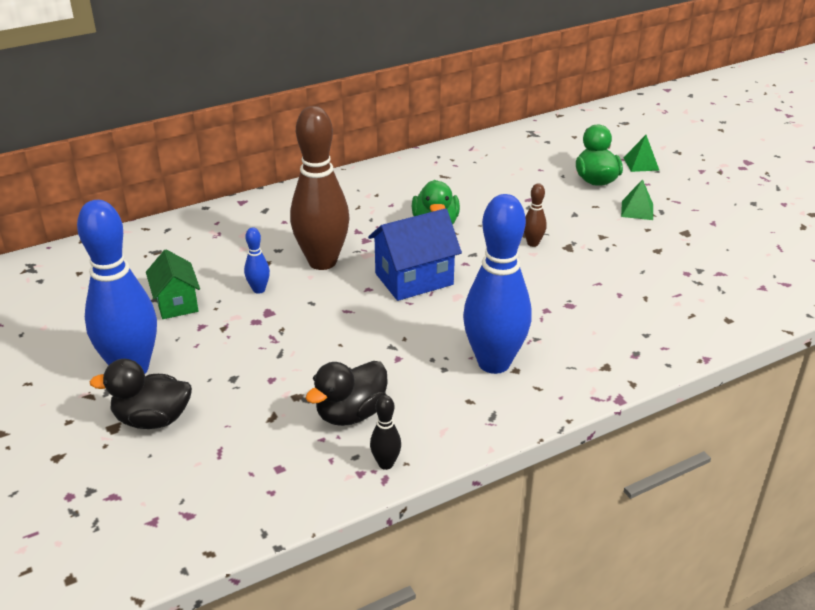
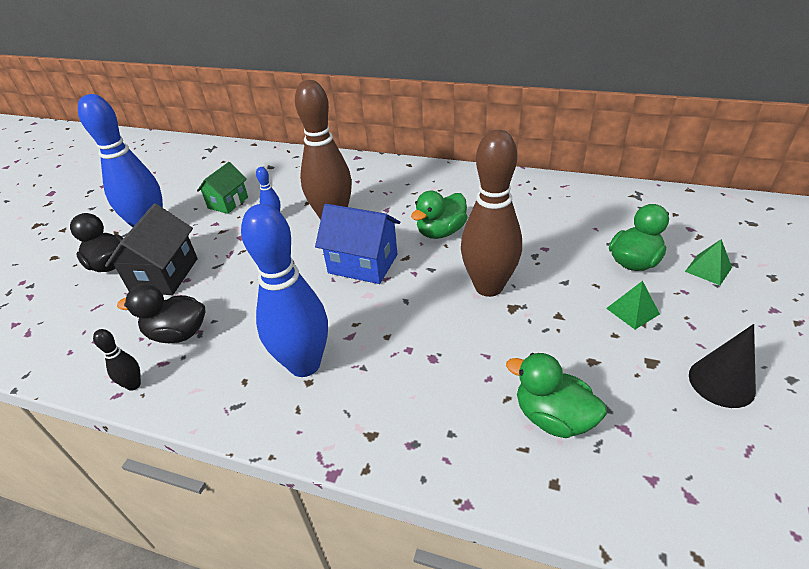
camera: 50 degrees right, 5 degrees up
brown bowling pin [524,183,547,247] -> brown bowling pin [461,130,522,297], size x2.40
none -> black house [105,204,198,295]
none -> green duck [506,353,607,438]
none -> black cone [689,324,756,408]

